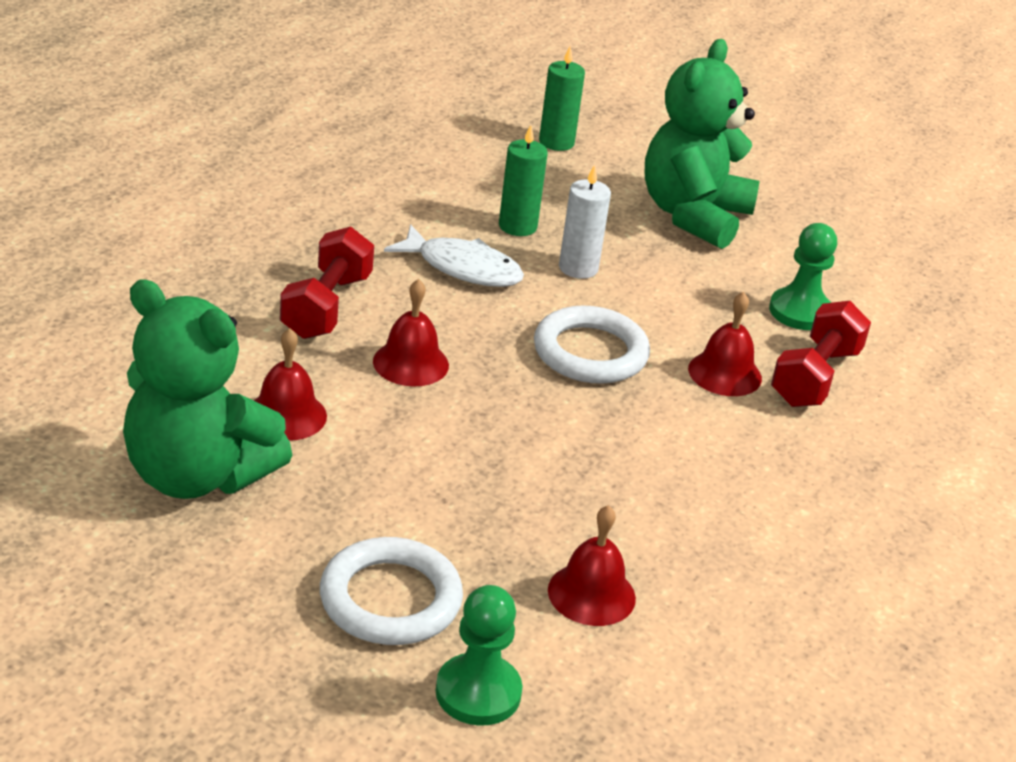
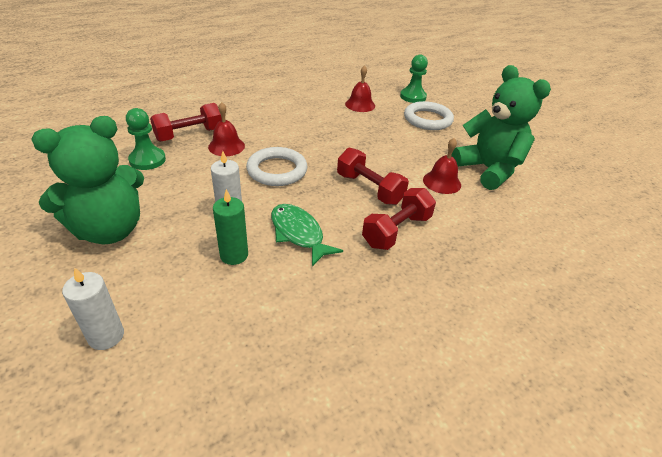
camera: 150 degrees left, 5 degrees up
red bell [373,279,449,387] -> red dumbbell [337,147,409,205]
white fish [384,225,524,287] -> green fish [271,204,343,267]
green candle [539,47,585,151] -> white candle [62,267,124,350]

